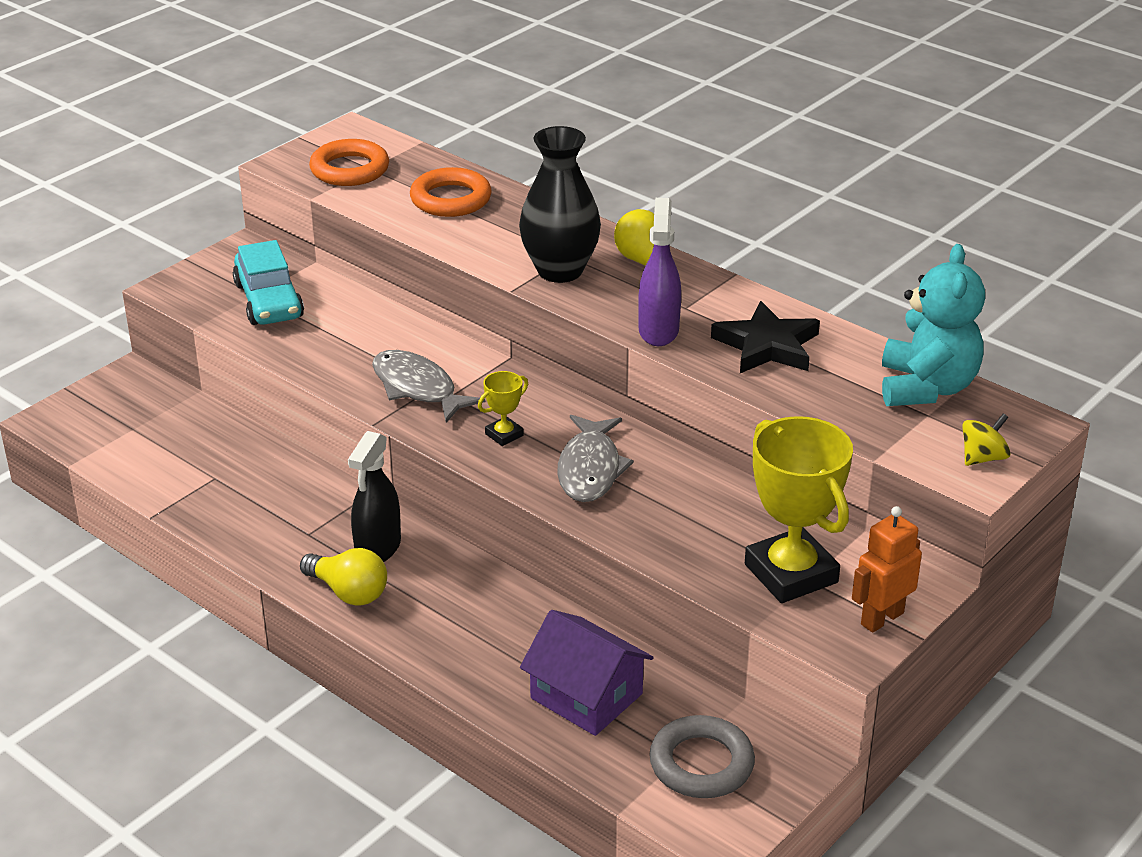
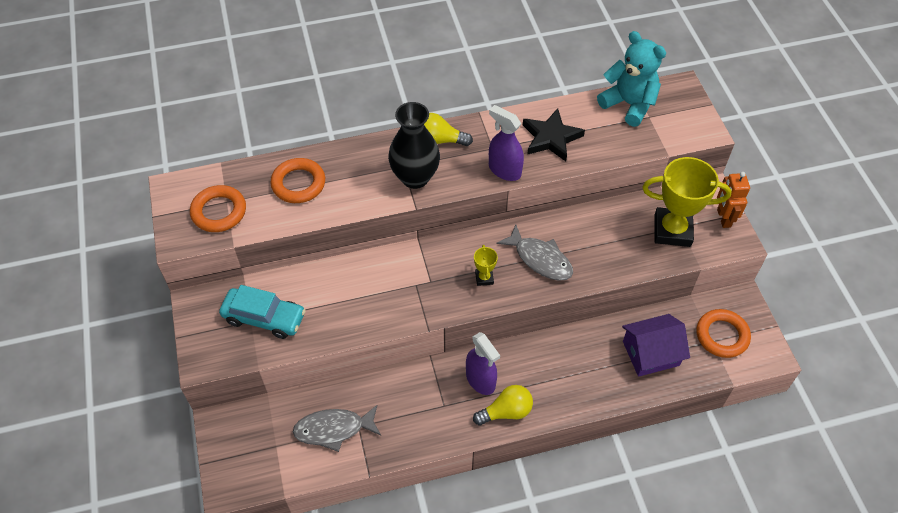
camera: 55 degrees left, 20 degrees up
black spray bottle [348,431,401,562] -> purple spray bottle [466,332,500,395]
grey fish [372,350,485,423] -> grey fish moved to [293,405,381,452]
grey ring [649,715,755,798] -> orange ring [696,309,751,358]
yellow spinning top [962,413,1011,466] -> none

